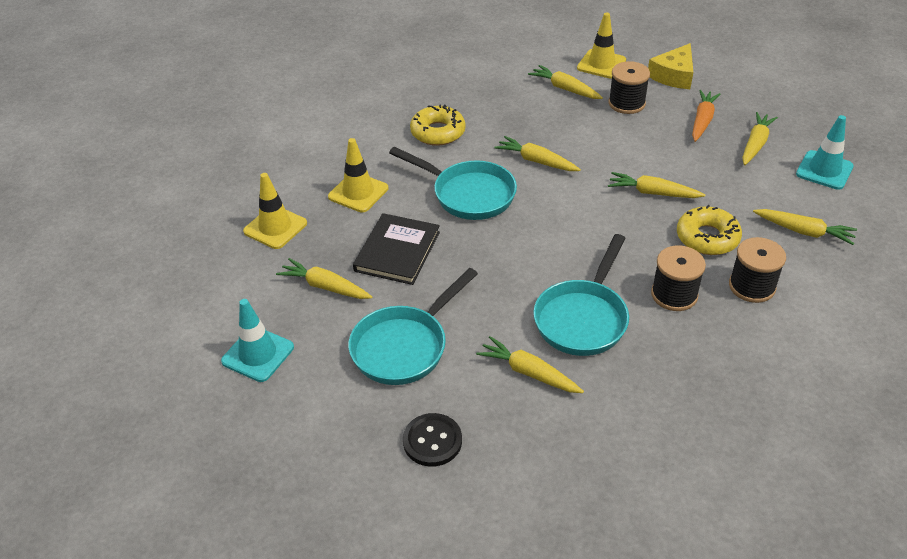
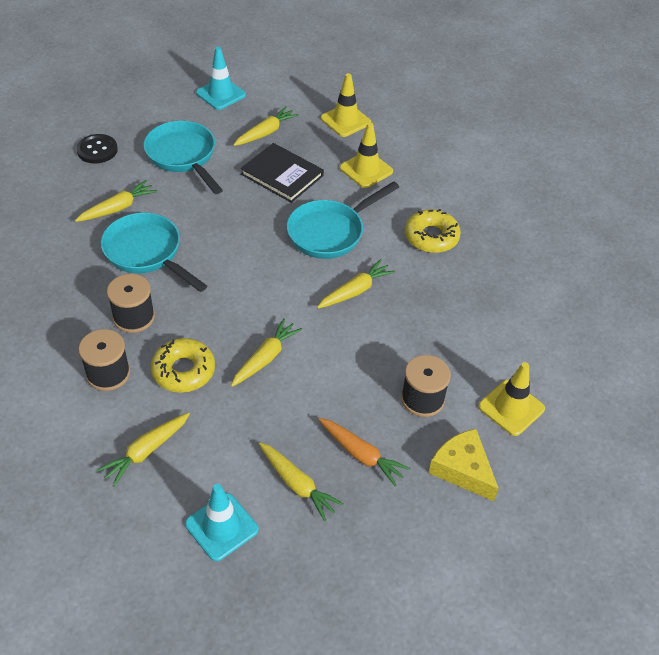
camera: 105 degrees right, 5 degrees up
yellow carrot [528,65,603,99] -> none

